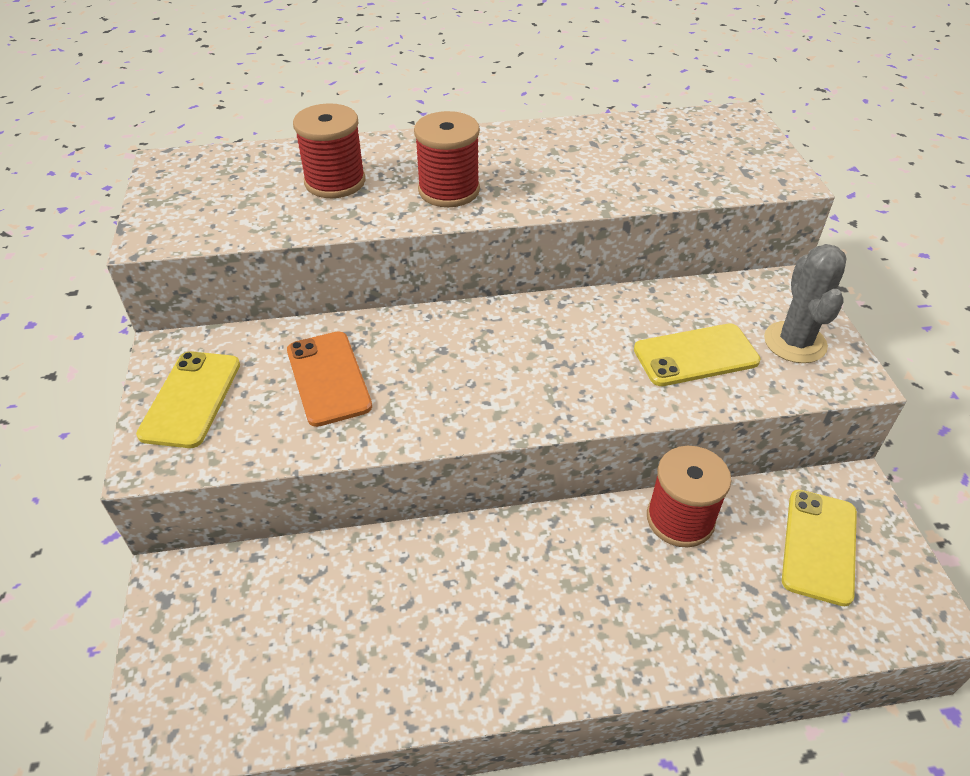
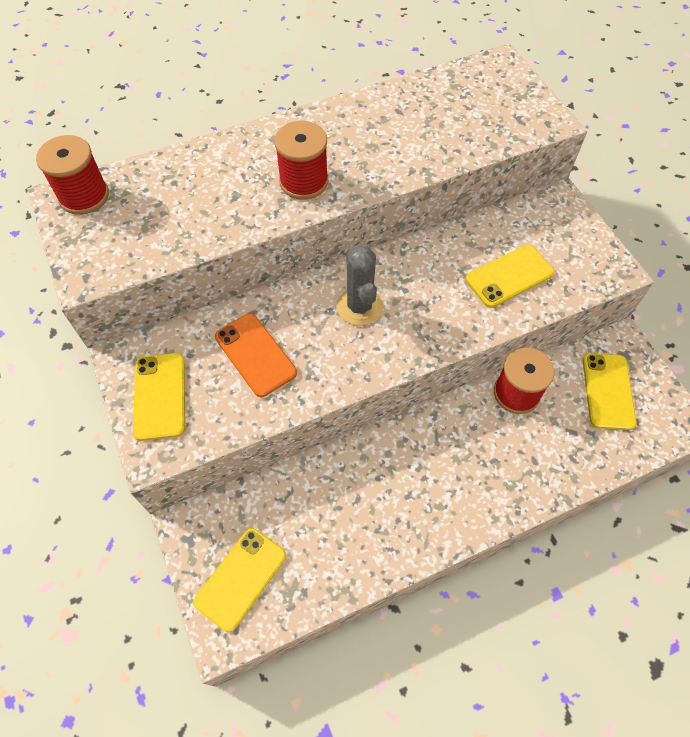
camera: 15 degrees left, 15 degrees up
red spool [293,103,366,198] -> red spool moved to [36,135,109,215]
grey cactus [764,244,847,363] -> grey cactus moved to [337,245,383,326]
none -> yellow phone [193,528,286,632]

